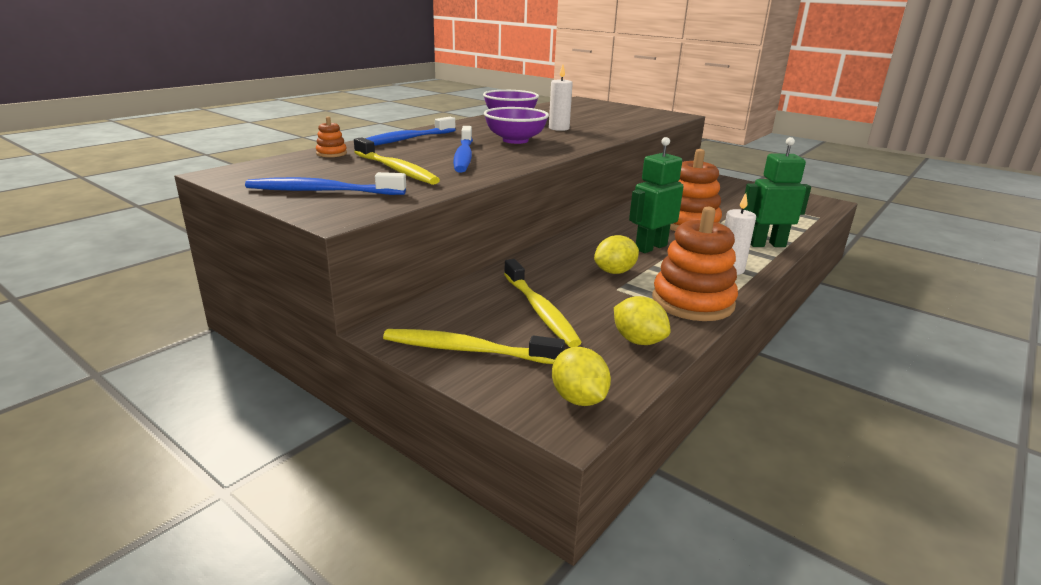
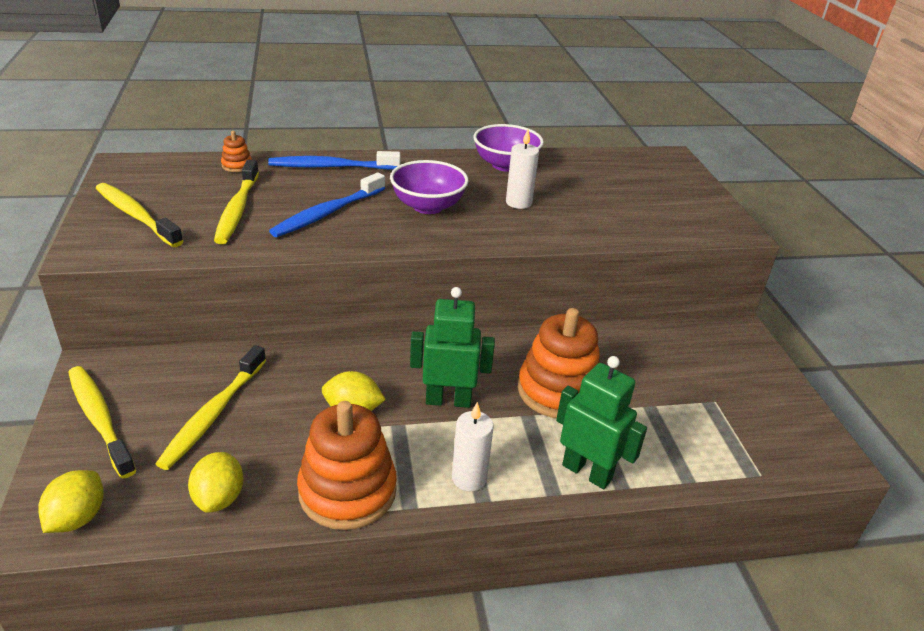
camera: 40 degrees right, 10 degrees up
blue toothbrush [245,172,406,195] -> yellow toothbrush [96,183,183,247]

